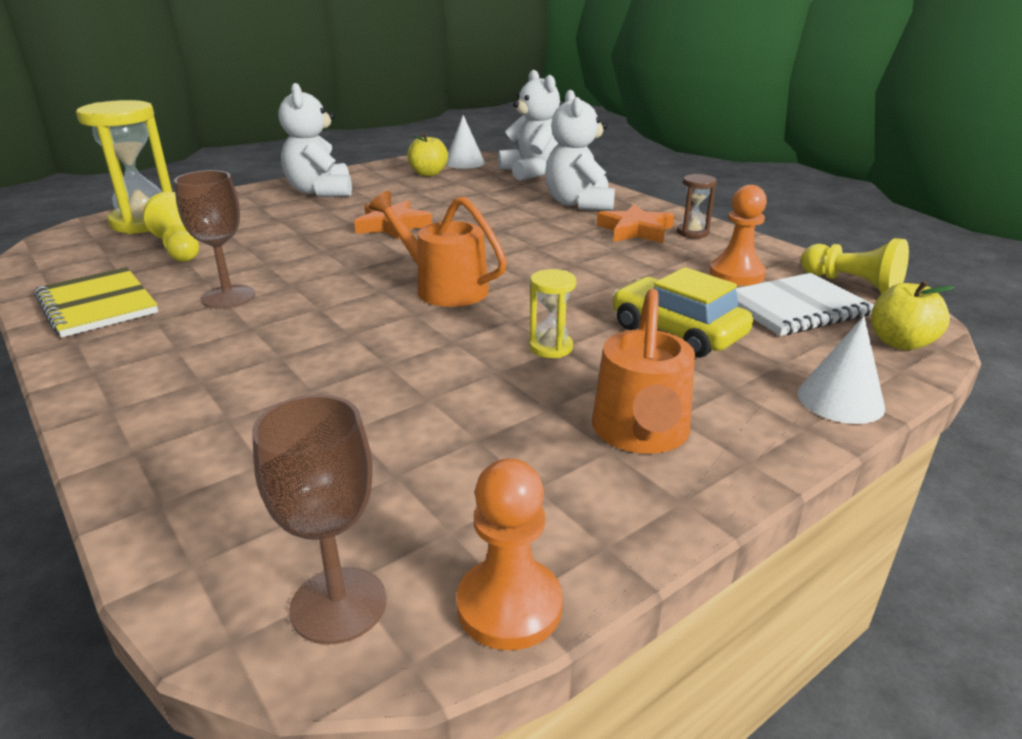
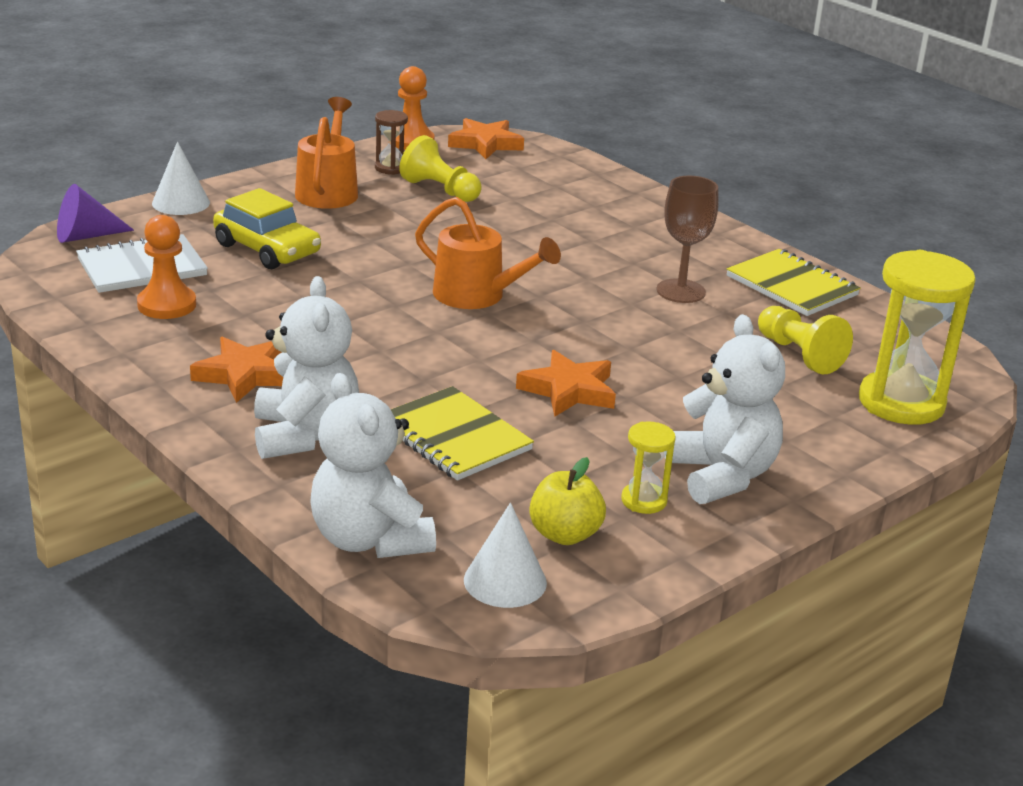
camera: 175 degrees right, 0 degrees up
brown goblet [252,394,386,645] -> orange star [448,118,524,159]
yellow hourglass [529,269,576,358] -> yellow hourglass moved to [621,422,676,514]
brown hourglass [677,174,717,238] -> brown hourglass moved to [375,110,408,175]
yellow pawn [801,238,909,294] -> yellow pawn moved to [400,135,482,202]
yellow apple [871,281,955,350] -> purple cone [57,184,134,243]
none -> yellow notebook [390,386,534,481]

